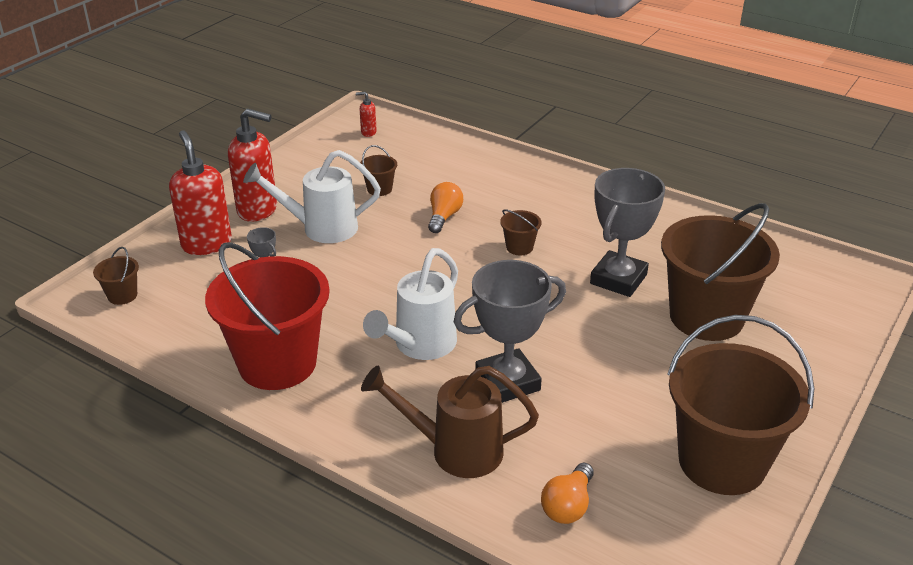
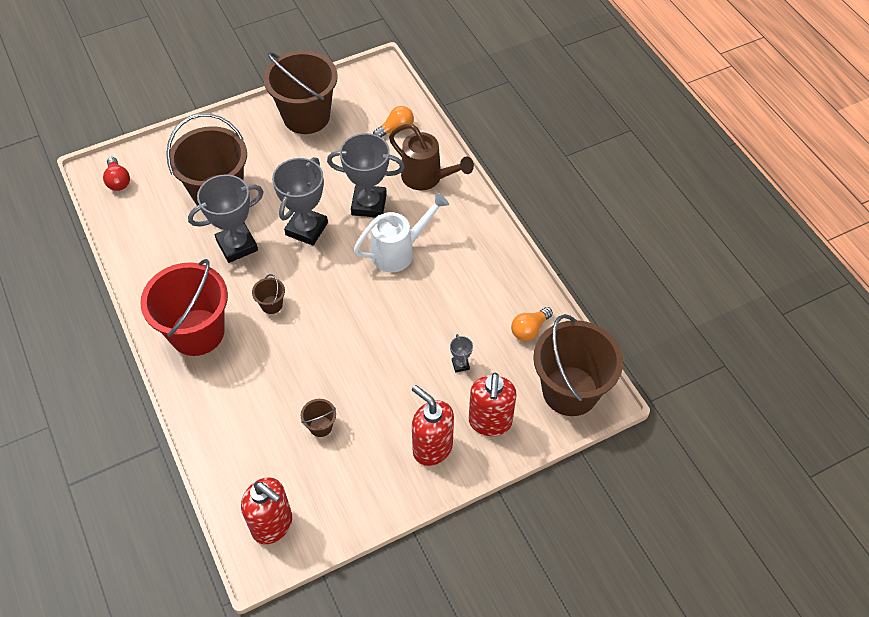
camera: 150 degrees left, 20 degrees up
brown bucket [93,247,139,305] -> brown bucket [533,314,623,416], size x2.49
red bucket [205,242,330,390] -> red bucket moved to [140,259,228,356]
white watering can [243,150,381,243] -> none
red soap dispenser [356,92,377,137] -> red soap dispenser [241,477,292,544], size x2.23
orange light bulb [428,182,463,233] -> orange light bulb moved to [511,307,553,341]
none -> red light bulb [103,157,130,191]
none -> grey trophy [272,157,328,246]

